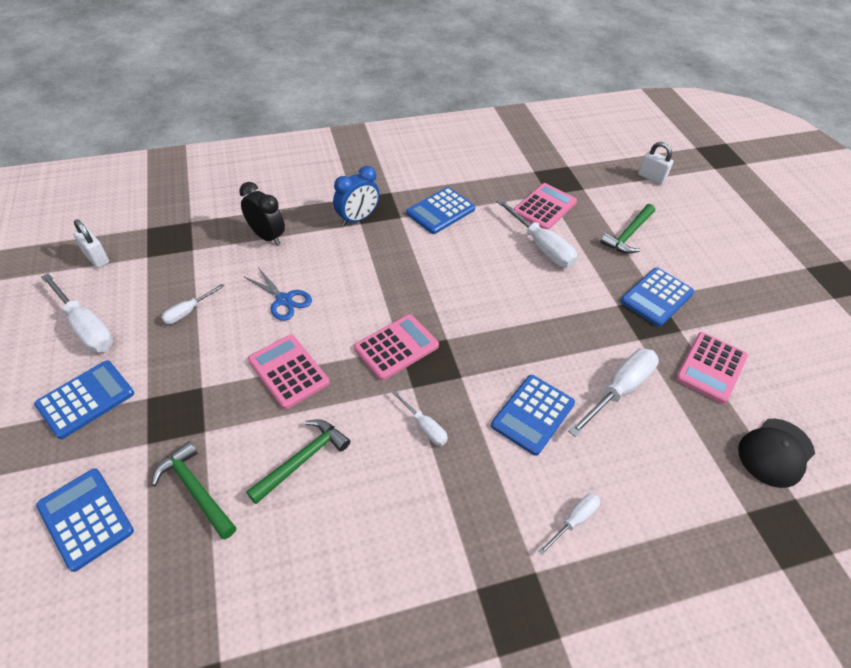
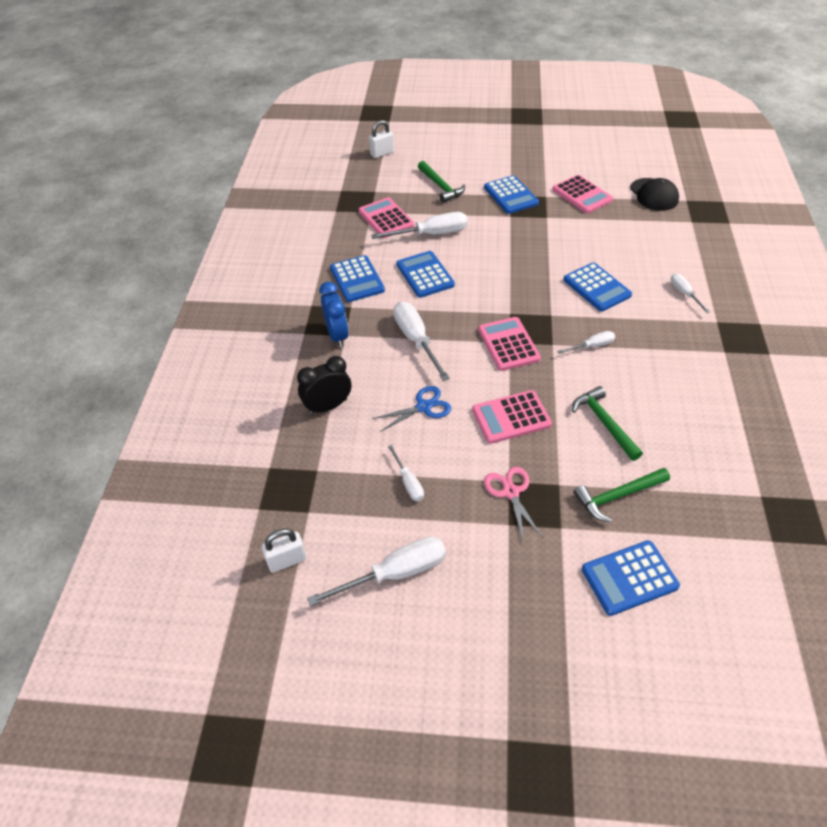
camera: 65 degrees left, 0 degrees up
blue calculator [34,360,134,439] -> blue calculator moved to [396,251,455,298]
white screwdriver [568,349,659,437] -> white screwdriver moved to [394,302,450,381]
none -> pink scissors [484,467,543,543]

